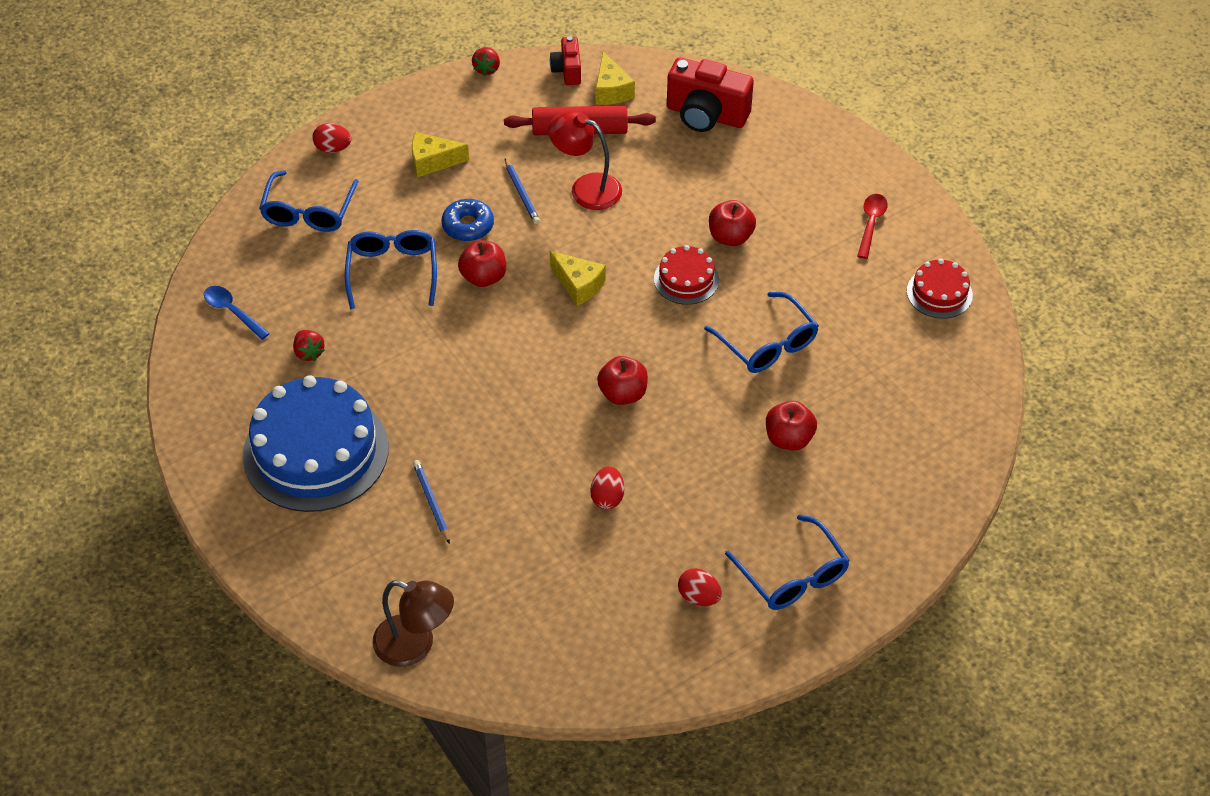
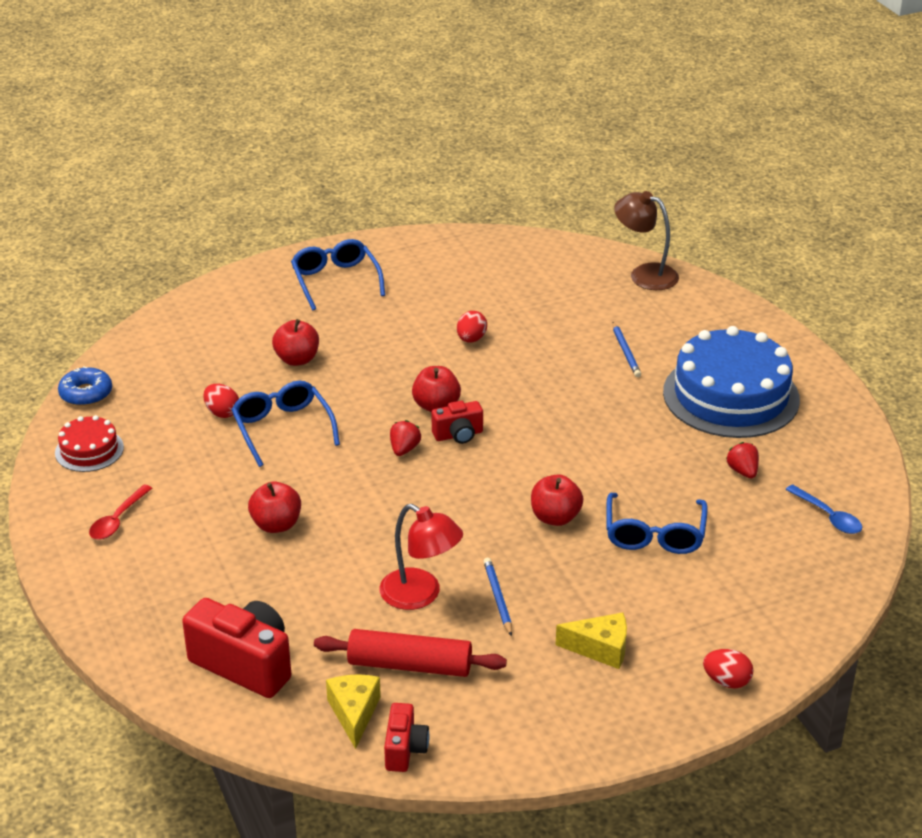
camera: 170 degrees left, 15 degrees down
blue glasses [259,170,359,232] -> none
blue donut [442,199,494,241] -> blue donut moved to [58,366,112,406]
red strawberry [472,47,500,76] -> red strawberry moved to [390,420,421,456]
yellow cheese [550,251,605,306] -> none
red cake [654,245,719,305] -> none
red egg [678,568,722,606] -> red egg moved to [203,384,239,418]
none -> red camera [431,401,483,444]

